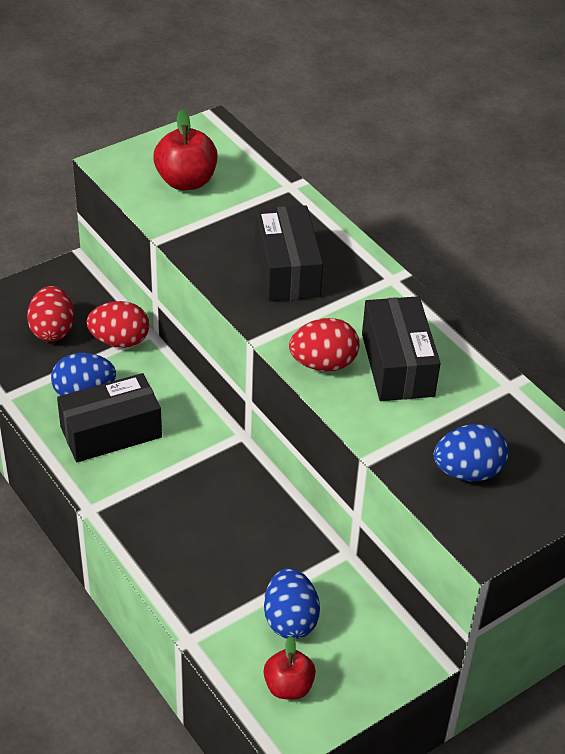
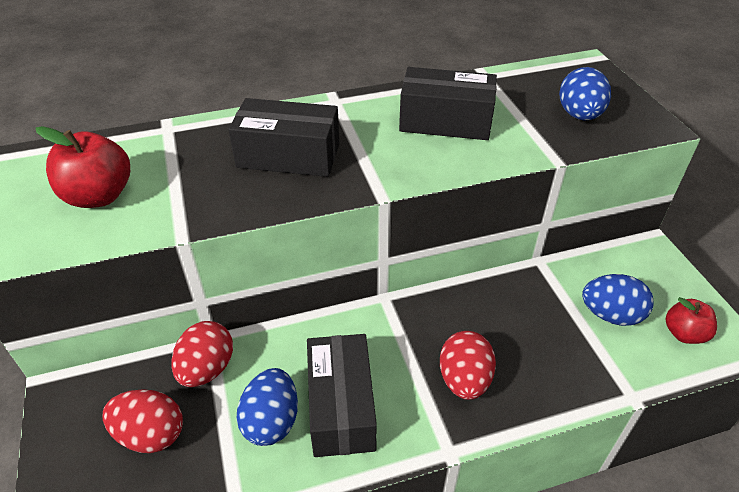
camera: 70 degrees left, 0 degrees up
red egg [289,318,360,371] -> red egg moved to [440,331,496,400]

